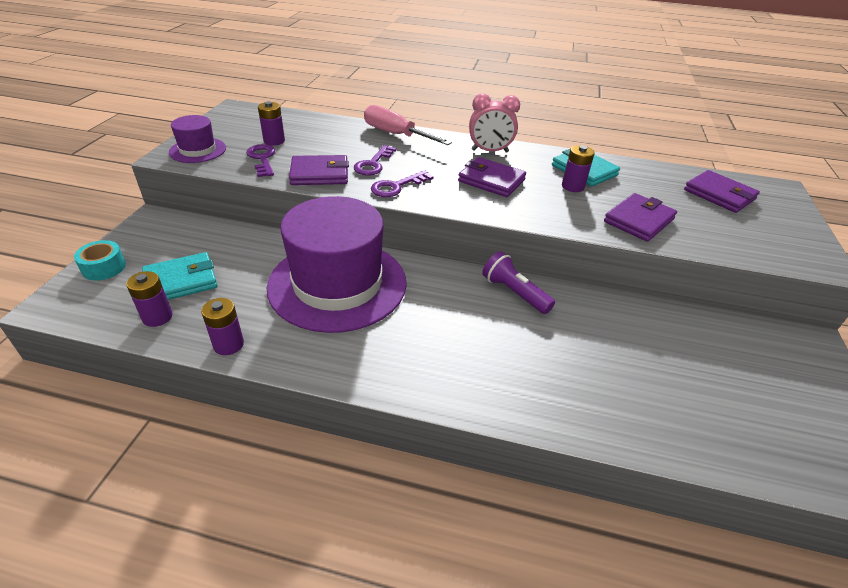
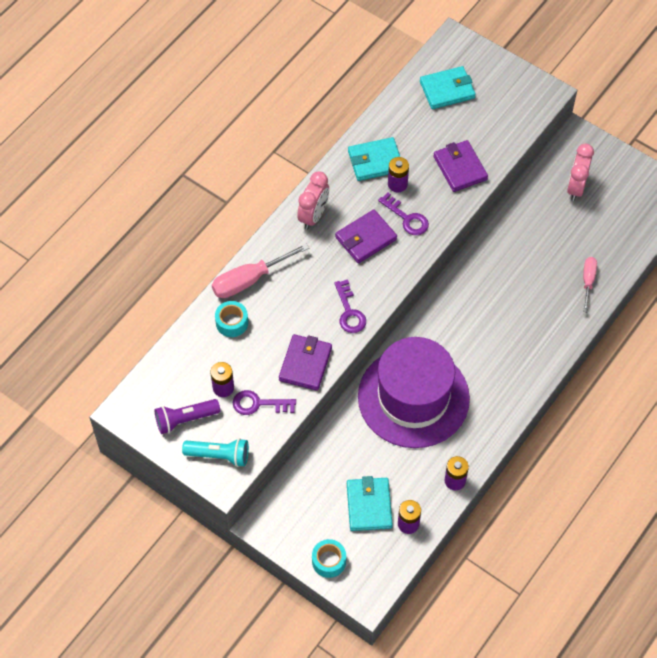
camera: 65 degrees left, 20 degrees up
purple hat [169,115,226,163] -> turquoise flashlight [182,438,249,467]
purple key [354,145,396,176] -> purple key moved to [378,192,429,235]
purple flashlight [482,251,555,314] -> purple flashlight moved to [154,399,220,434]
purple wallet [684,170,760,213] -> turquoise wallet [420,66,476,109]
none -> turquoise tape [215,301,248,337]
none -> pink clock [567,144,594,201]
none -> pink screwdriver [583,257,597,312]

